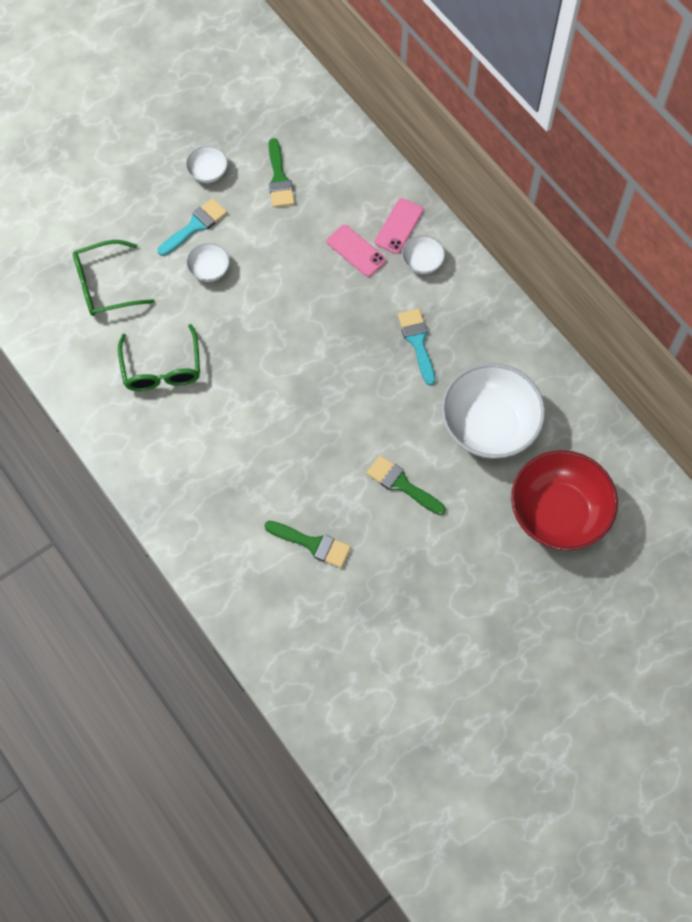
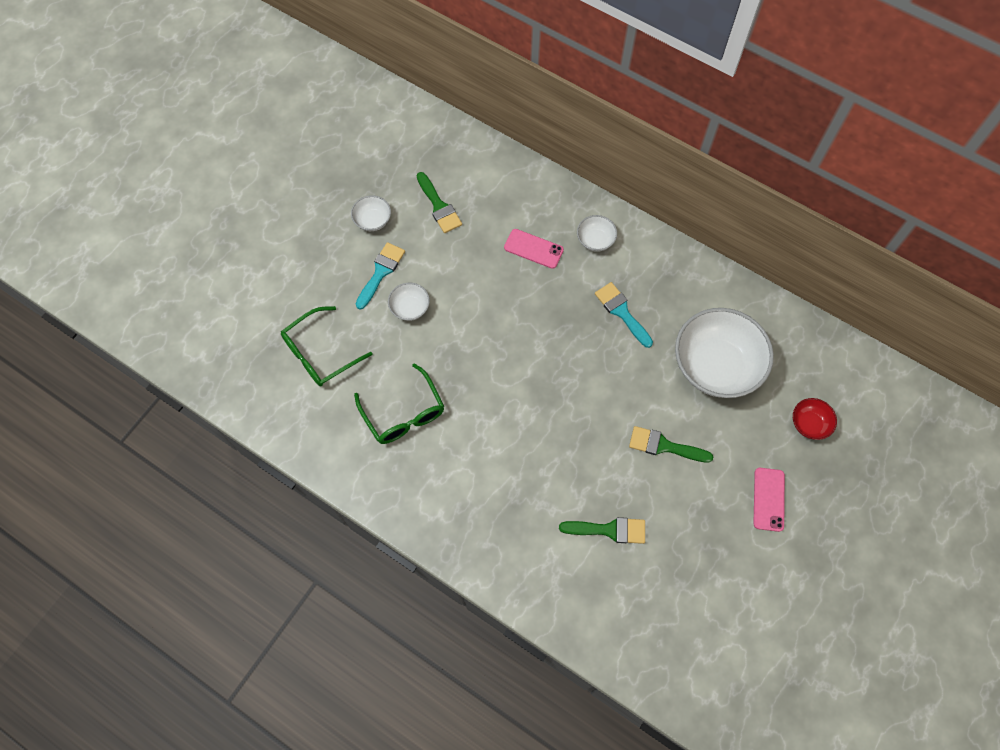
camera: 20 degrees left, 0 degrees up
pink phone [375,198,423,254] -> pink phone moved to [753,468,785,532]
red bowl [511,450,618,551] -> red bowl [793,398,837,440], size x0.45

